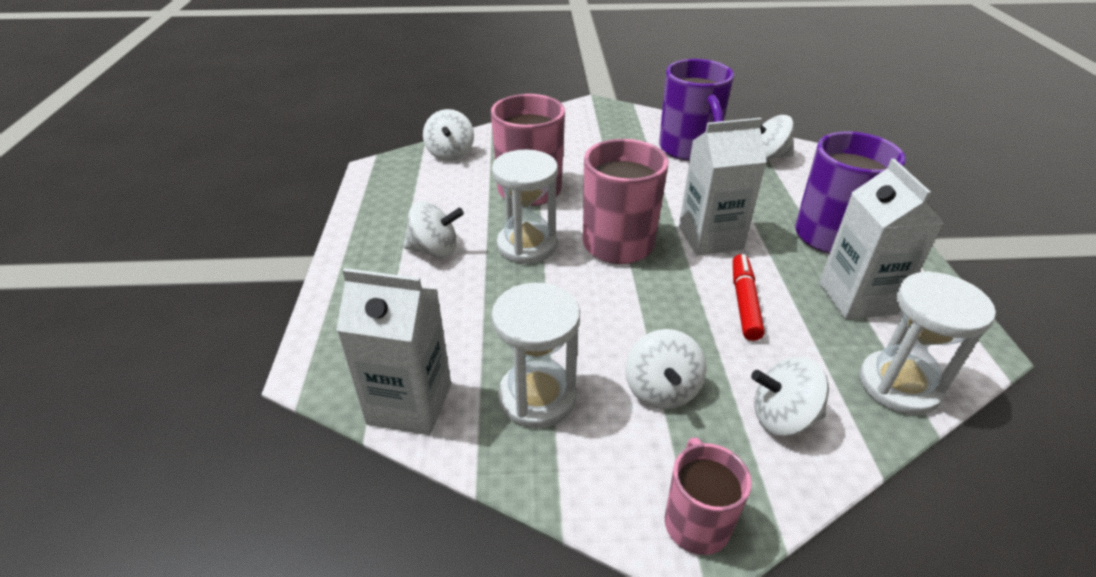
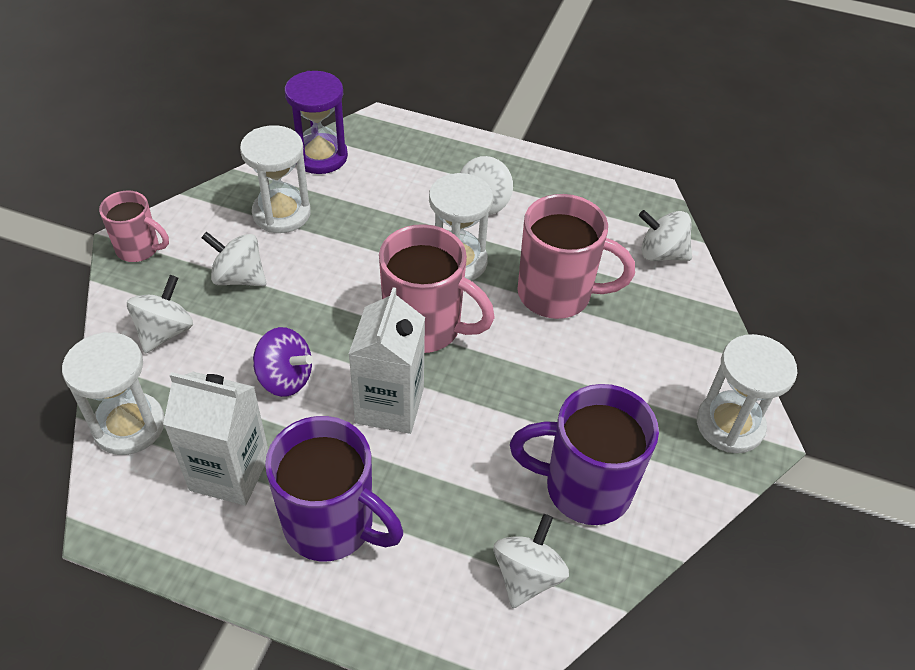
camera: 110 degrees right, 10 degrees up
white carton [336,268,451,435] -> purple hourglass [284,71,348,174]
red marker [733,254,765,341] -> purple spinning top [253,327,313,397]
none -> white hourglass [697,334,797,453]

